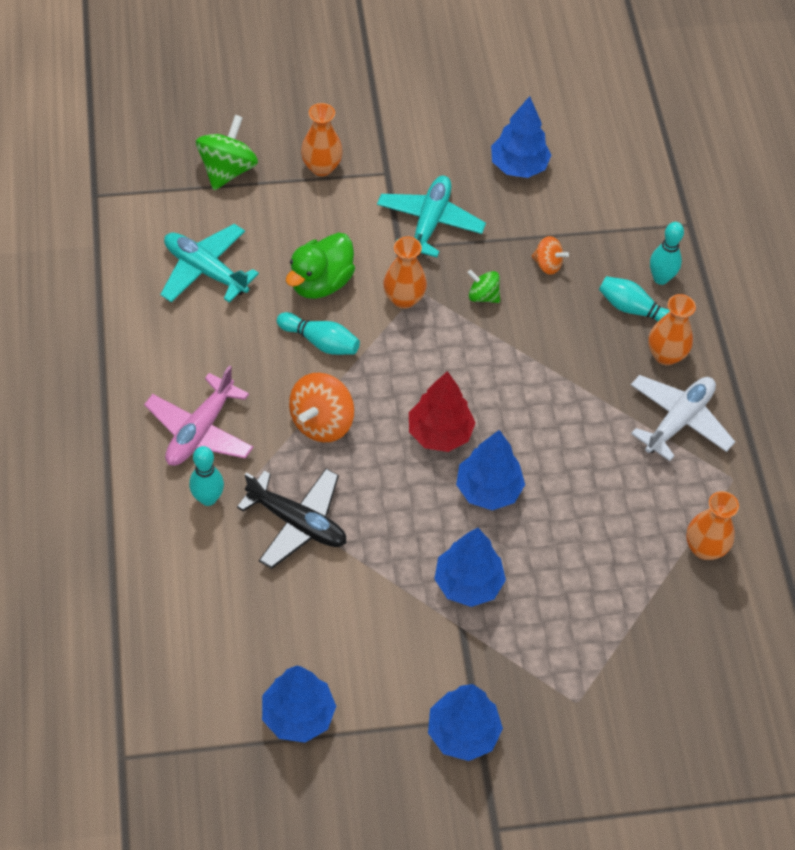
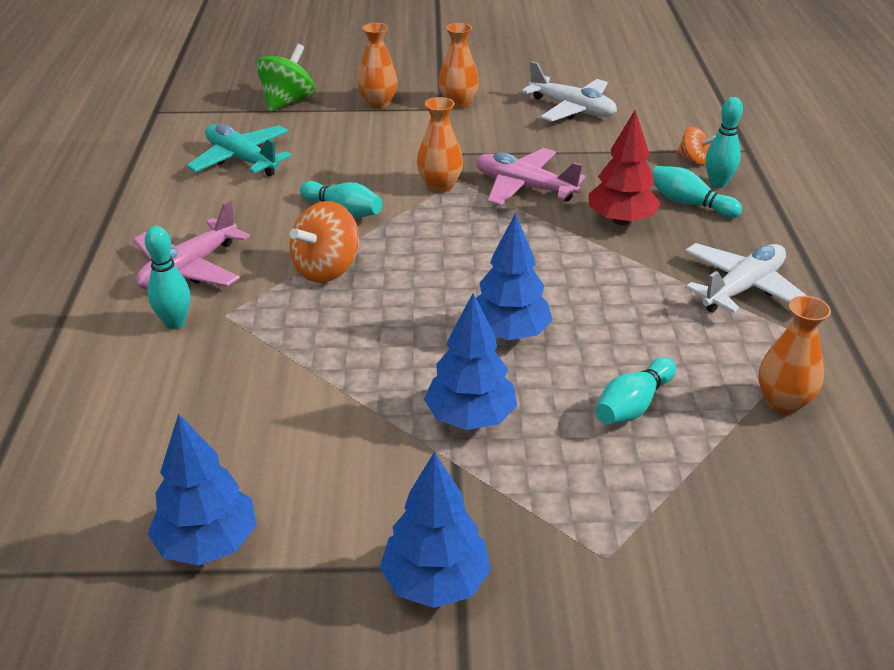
camera: 10 degrees right, 20 degrees down
black plane [237,469,346,569] -> none
green duck [286,232,355,299] -> none
turquoise plane [377,175,486,258] -> none
red tree [409,371,475,452] -> red tree moved to [589,110,661,225]
green spinning top [467,270,500,303] -> pink plane [476,148,586,206]
blue tree [491,96,551,178] -> white plane [521,61,617,122]
orange spinning top [532,236,569,275] -> orange spinning top moved to [676,126,715,165]
orange vase [648,294,696,365] -> orange vase moved to [438,23,479,109]
none -> turquoise bowling pin [596,357,676,424]

